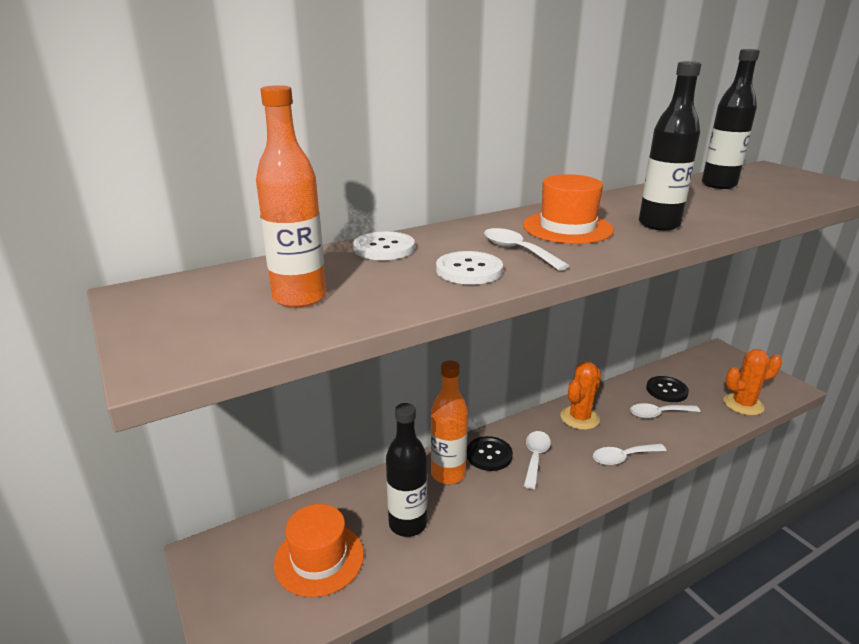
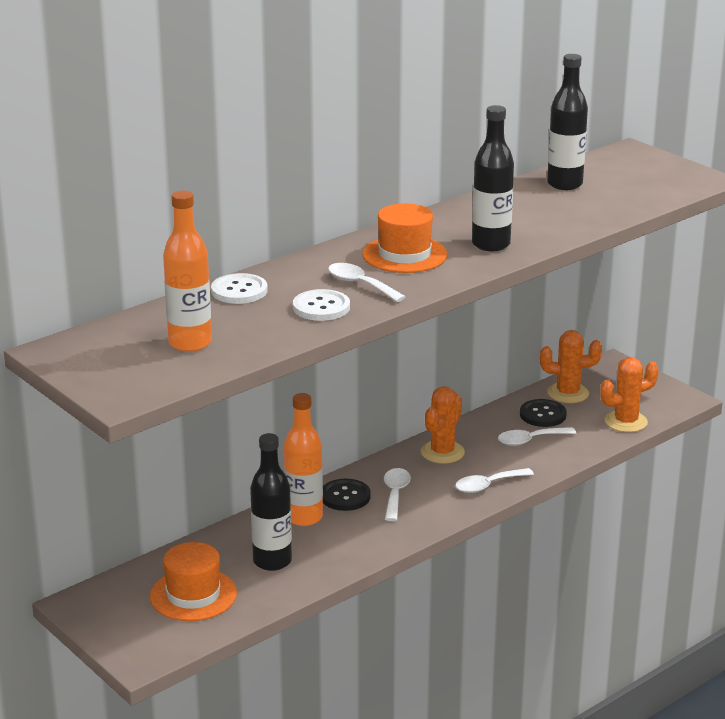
camera: 10 degrees left, 0 degrees up
none -> orange cactus [540,330,602,403]

